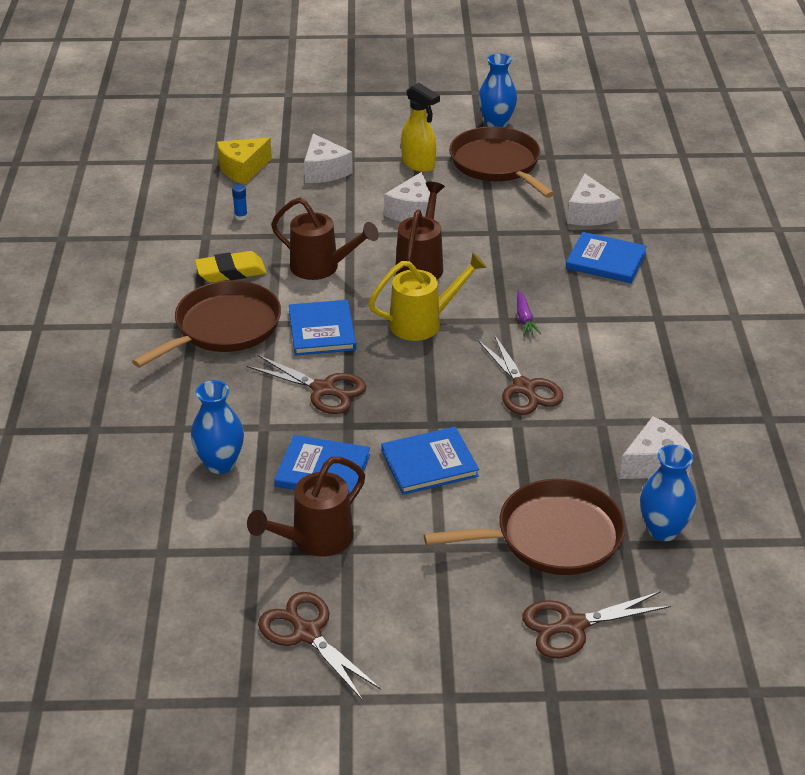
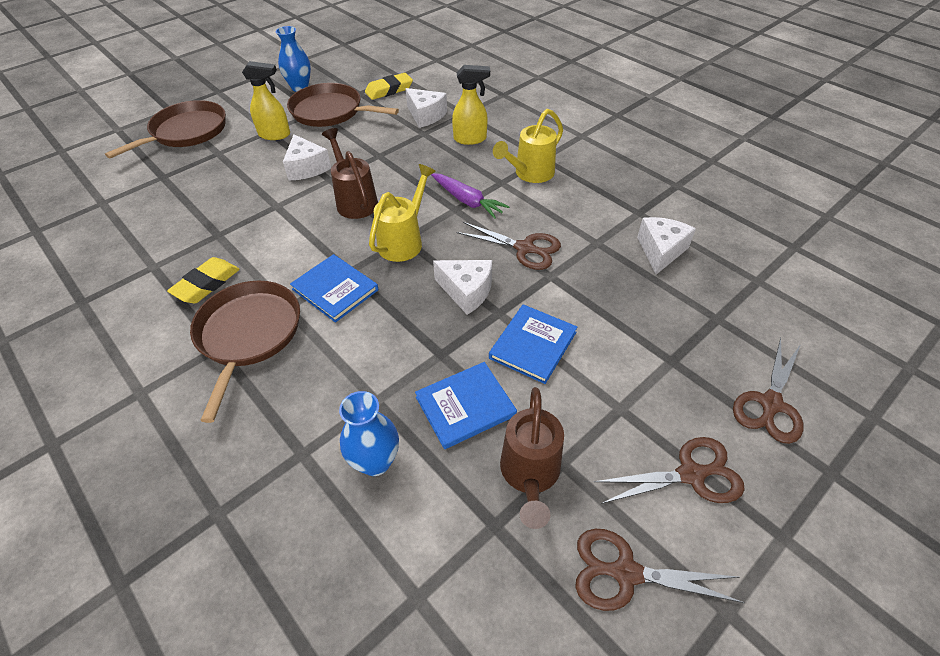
camera: 40 degrees left, 10 degrees up
yellow cheese [217,138,272,185] -> none
blue glue stick [232,184,248,220] -> none
brown scissors [247,355,366,414] -> brown scissors moved to [594,437,745,504]
brown watering can [271,197,379,280] -> none
white cheese [304,134,353,183] -> white cheese moved to [433,260,492,315]
brown pan [424,479,625,575] -> brown pan moved to [105,100,226,159]
purple carrot [517,290,541,336] -> purple carrot [431,173,510,219], size x1.58
blue book [566,232,647,283] -> yellow spray bottle [452,65,490,145]
blue vase [640,445,696,541] -> none
none -> yellow eraser [365,73,413,100]
none -> yellow watering can [493,109,563,183]

